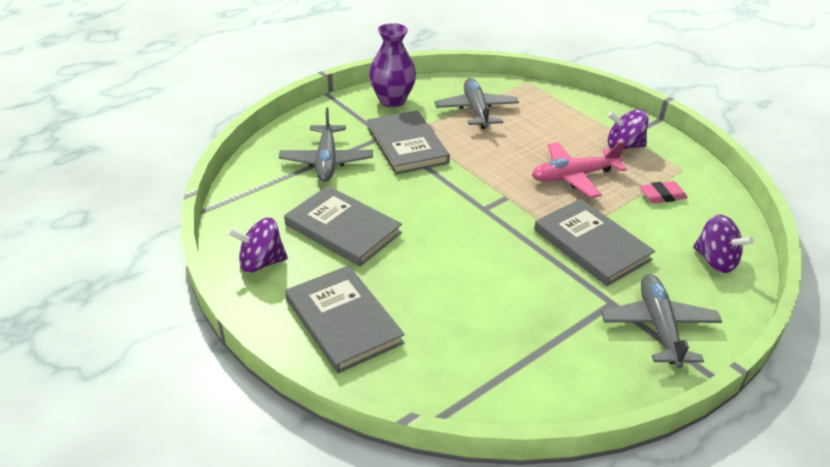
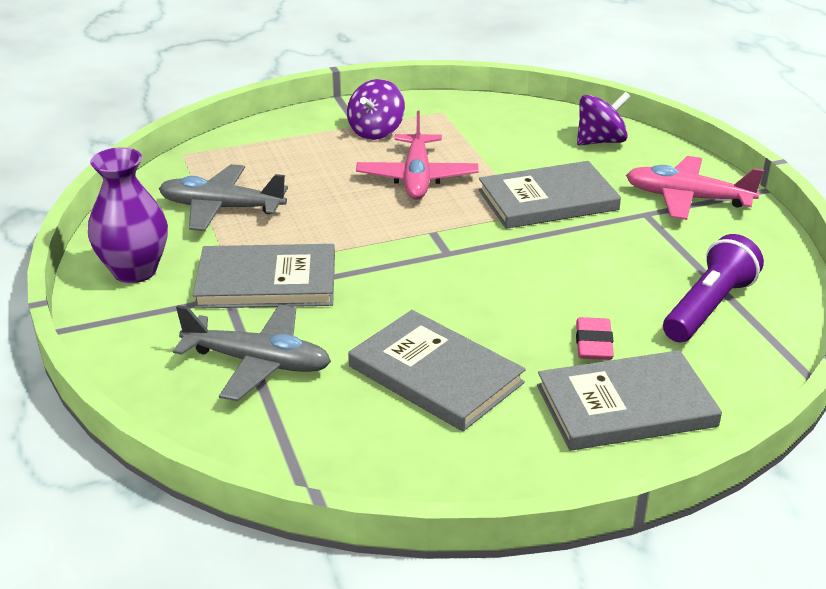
camera: 70 degrees left, 5 degrees down
purple spinning top [228,218,288,273] -> none
grey book [284,186,402,266] -> grey book turned 75 degrees clockwise [348,310,526,431]
grey plane [601,274,722,368] -> pink plane [626,156,764,220]
pink eraser [639,181,688,203] -> pink eraser moved to [576,317,614,360]
none -> purple flashlight [663,234,764,342]

